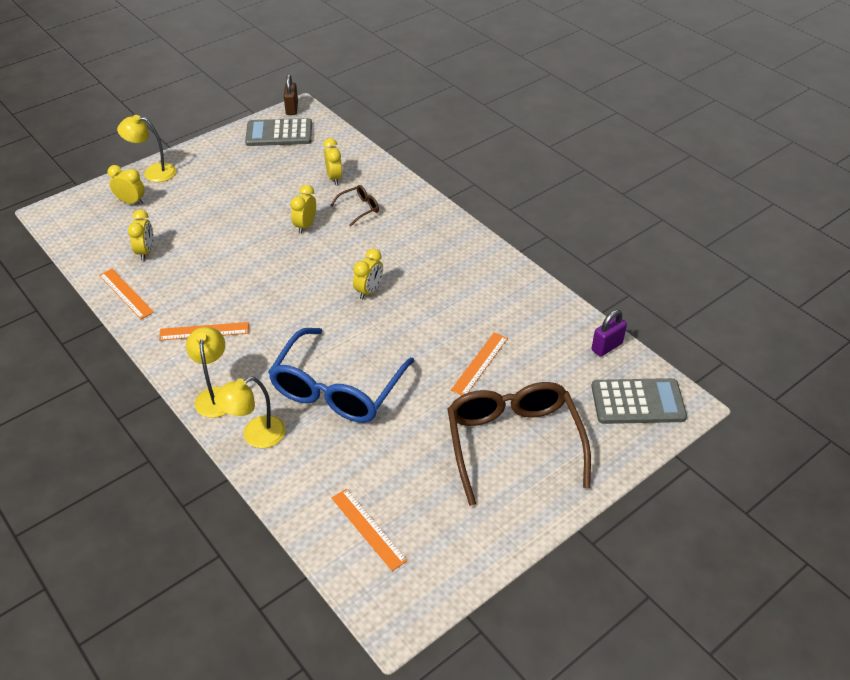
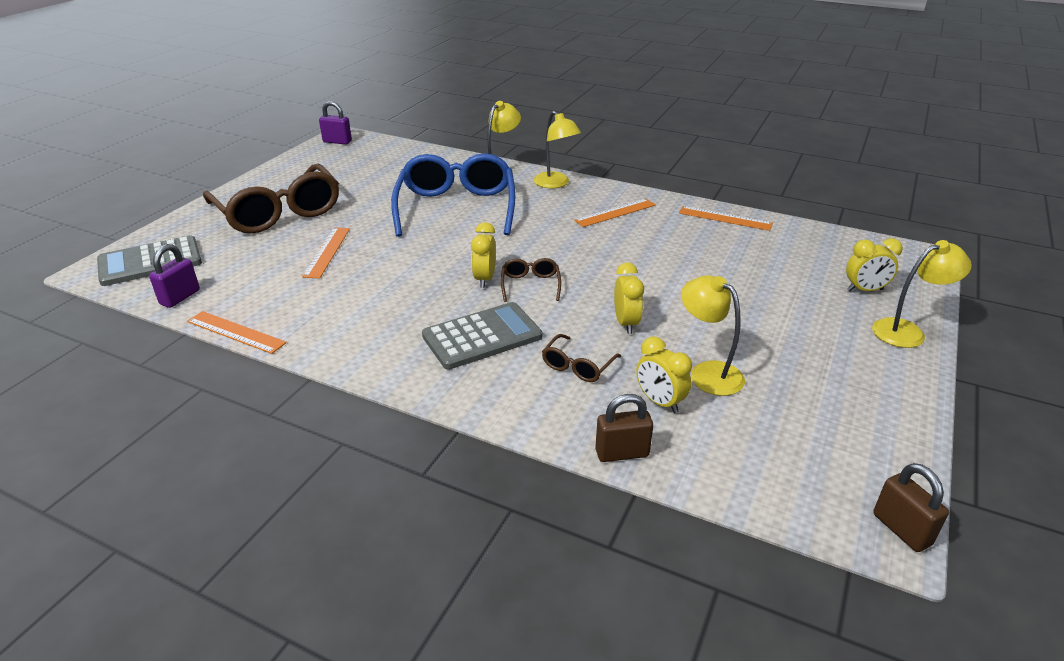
camera: 155 degrees right, 10 degrees down
yellow clock [128,210,154,261] -> none
grey calculator [245,118,312,146] -> grey calculator moved to [422,302,542,369]
orange ruler [332,489,408,571] -> orange ruler moved to [187,311,287,354]
none -> purple padlock [319,101,352,145]
none -> brown glasses [501,258,561,302]
none -> brown padlock [595,394,653,462]
none -> yellow lamp [681,275,745,396]

